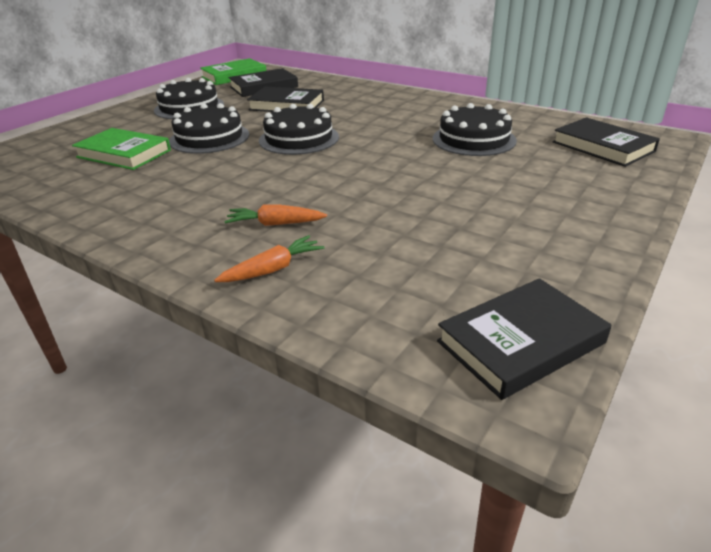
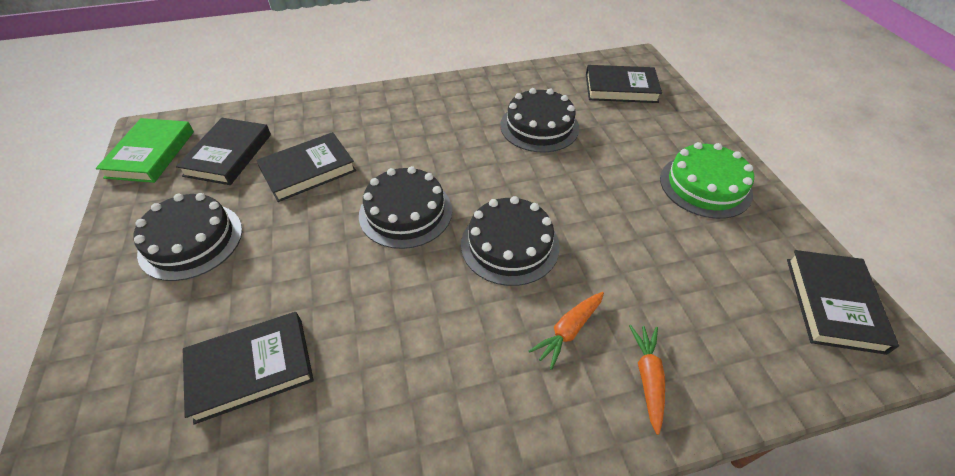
camera: 50 degrees left, 15 degrees up
green book [72,128,171,170] -> black book [183,312,314,424]
black cake [169,103,249,154] -> black cake moved to [461,196,560,286]
none -> green cake [660,142,754,219]

